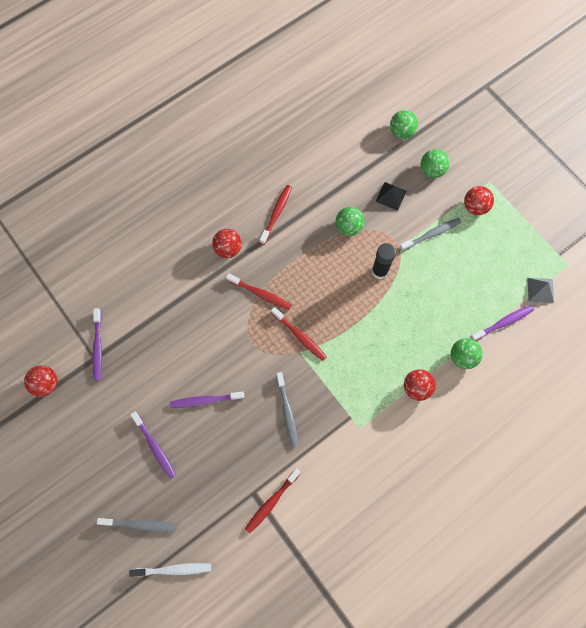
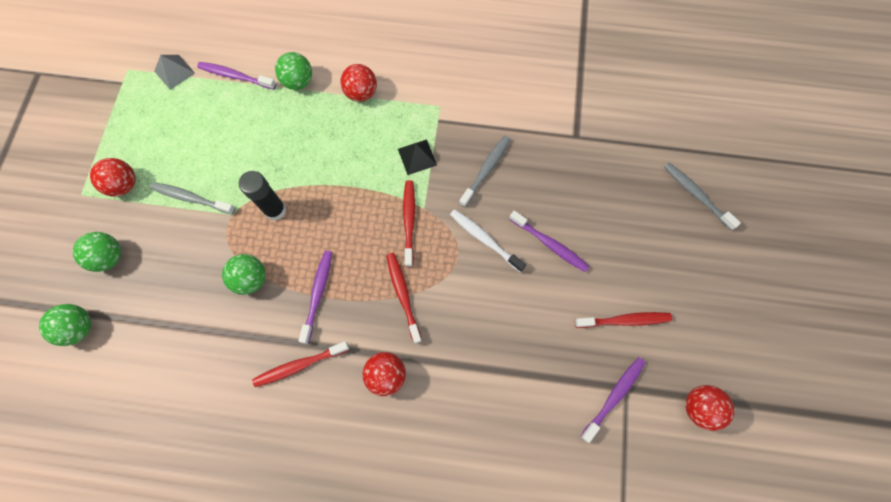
camera: 135 degrees left, 0 degrees up
purple toothbrush [130,412,176,479] -> purple toothbrush moved to [298,251,332,344]
white toothbrush [130,563,211,577] -> white toothbrush moved to [450,209,526,272]
red toothbrush [245,468,301,533] -> red toothbrush moved to [575,312,672,328]
black pyramid [375,182,407,211] -> black pyramid moved to [398,139,437,175]

